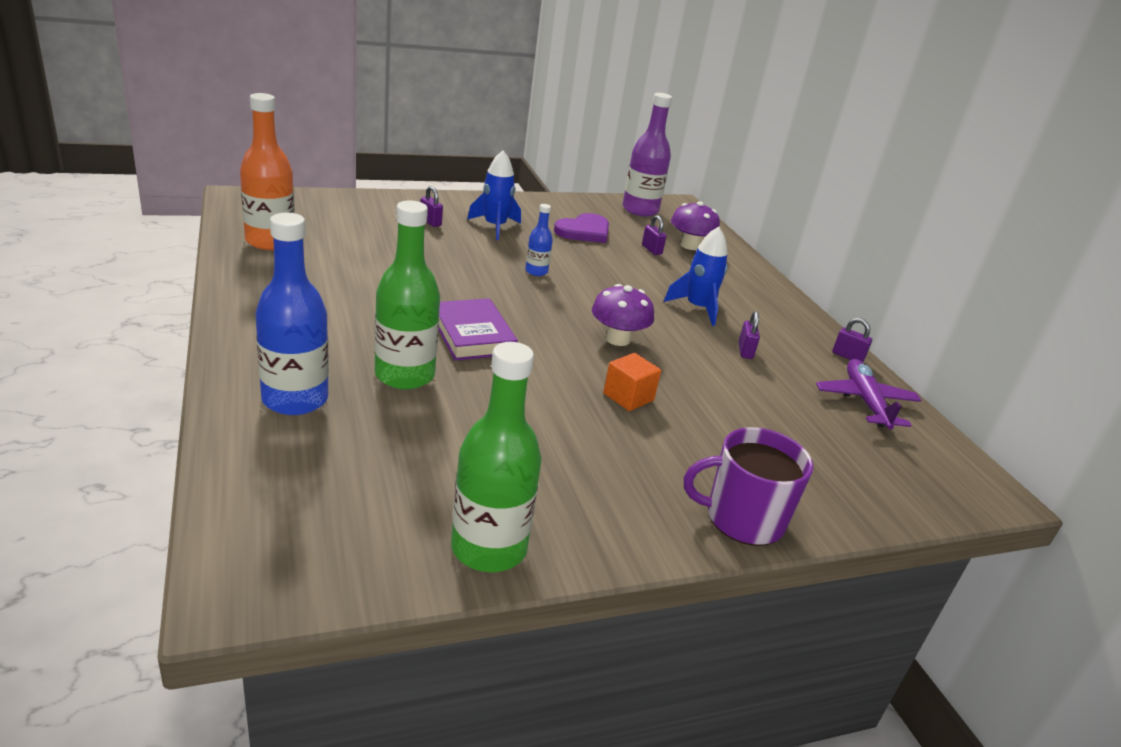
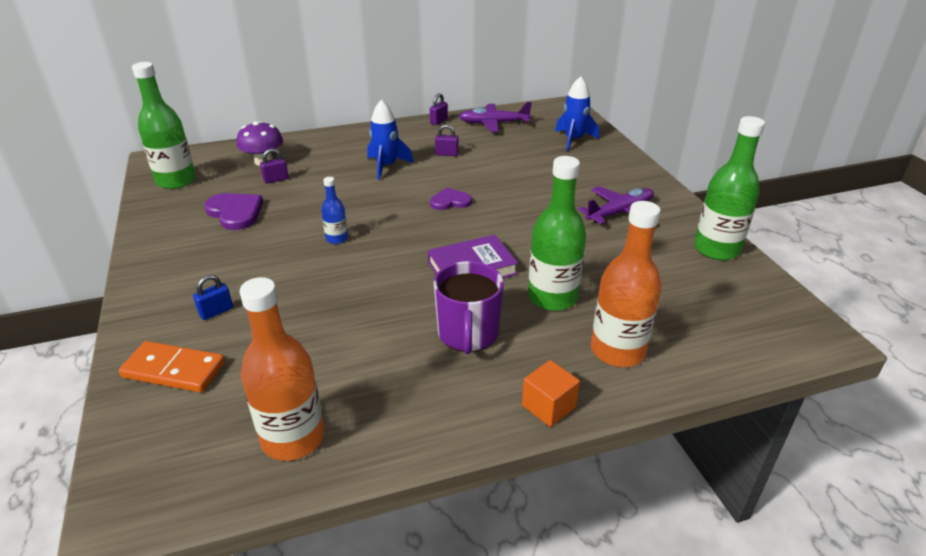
camera: 85 degrees left, 5 degrees up
blue bottle [255,213,329,415] -> orange bottle [591,201,661,367]
purple padlock [421,186,443,227] -> blue padlock [193,275,233,320]
blue rocket [467,151,521,240] -> blue rocket moved to [555,76,599,151]
purple mushroom [592,284,654,346] -> purple heart [430,188,472,210]
orange cube [603,353,661,411] -> orange cube moved to [522,360,580,427]
purple bottle [622,93,672,216] -> green bottle [132,62,196,189]
purple mug [684,427,813,546] -> purple mug moved to [434,261,504,354]
none -> orange domino [119,341,225,392]
none -> purple plane [578,186,654,224]

